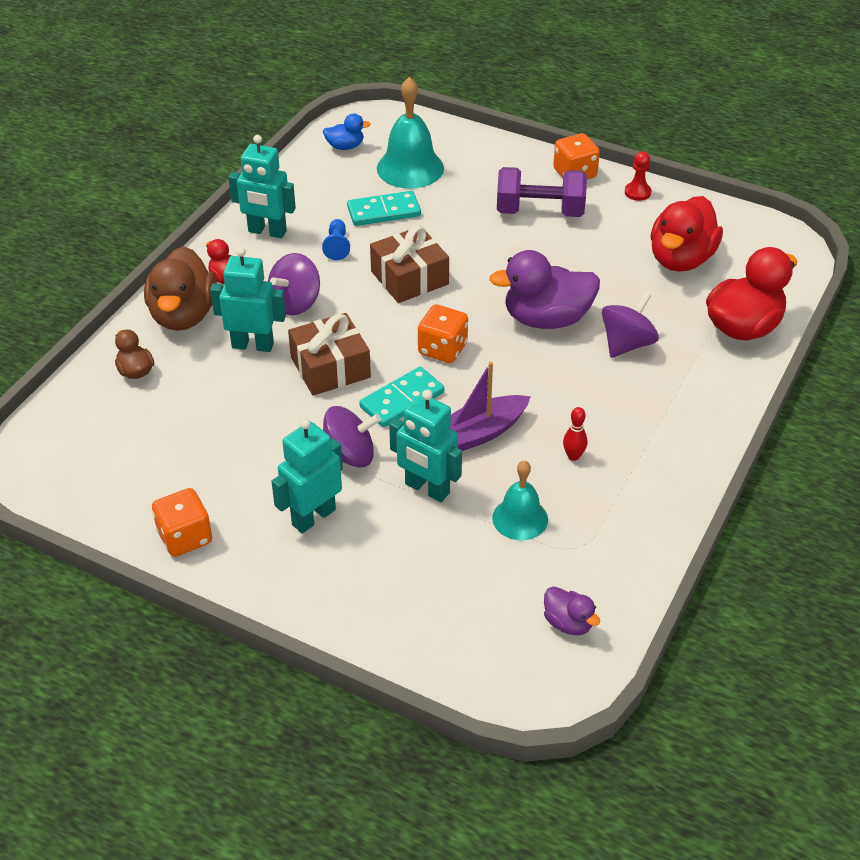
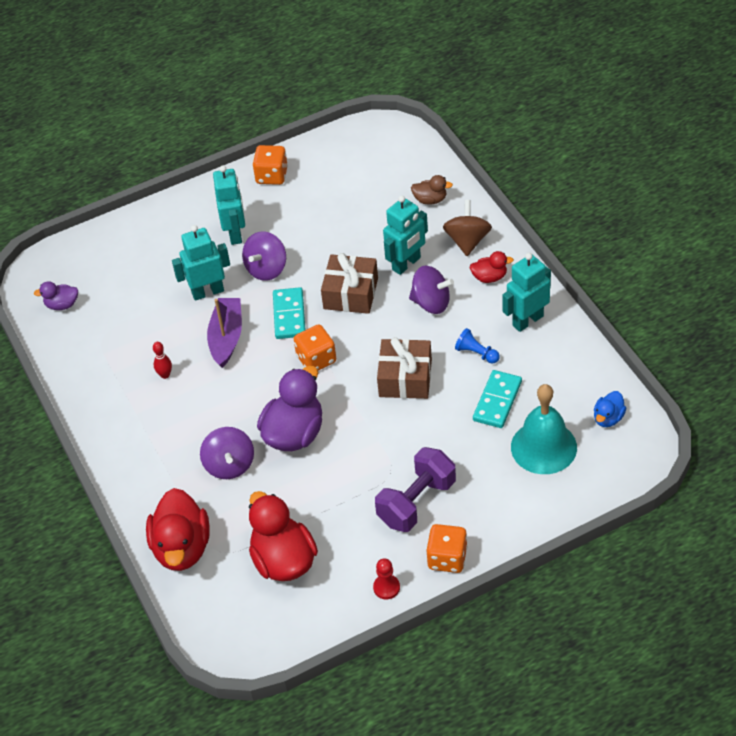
camera: 130 degrees right, 5 degrees up
brown duck [144,246,217,331] -> brown spinning top [443,200,492,256]
purple spinning top [268,253,320,315] -> purple spinning top turned 120 degrees clockwise [409,266,454,314]
turquoise bell [492,460,548,540] -> none

